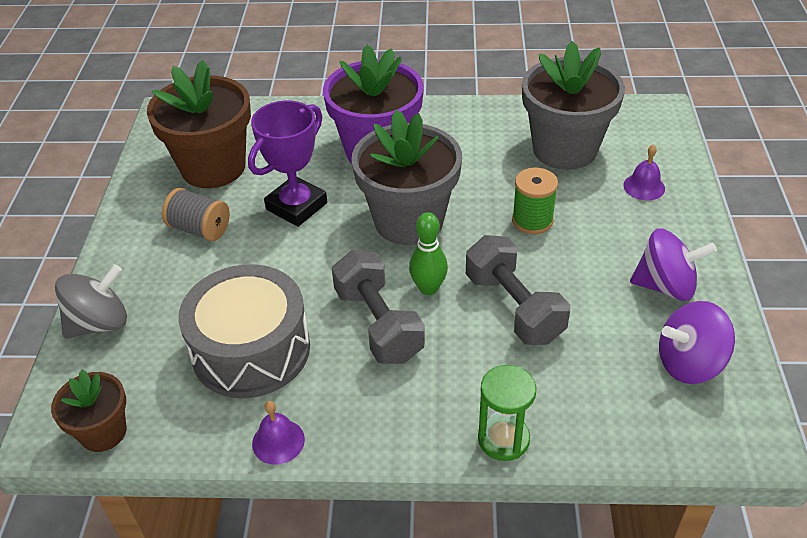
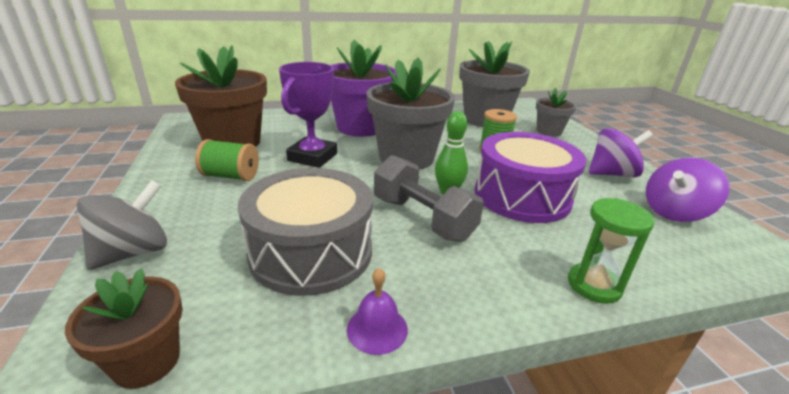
camera: 20 degrees left, 15 degrees down
grey spool [162,188,230,241] -> green spool [195,139,259,181]
grey dumbbell [466,235,570,345] -> purple drum [475,132,587,223]
purple bell [624,144,665,200] -> grey flower pot [536,88,576,137]

